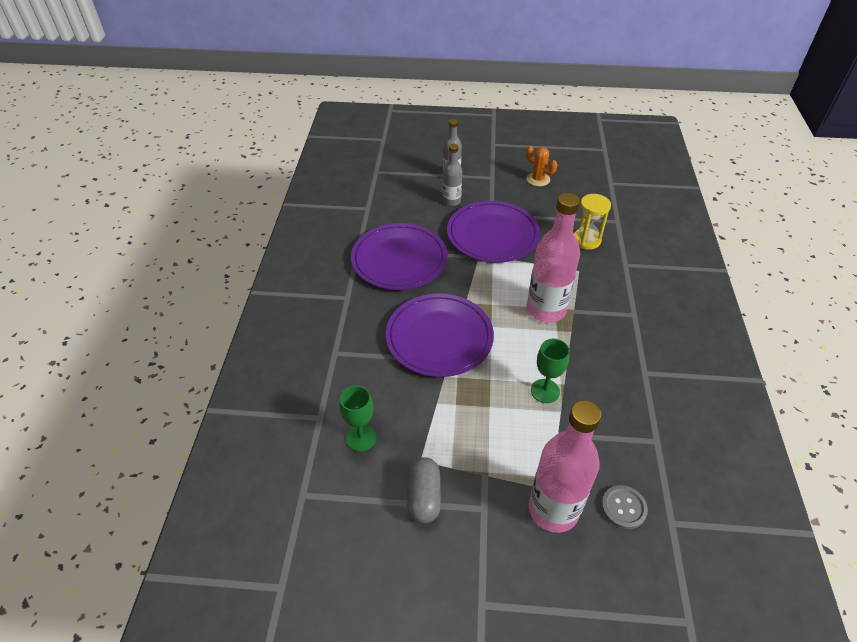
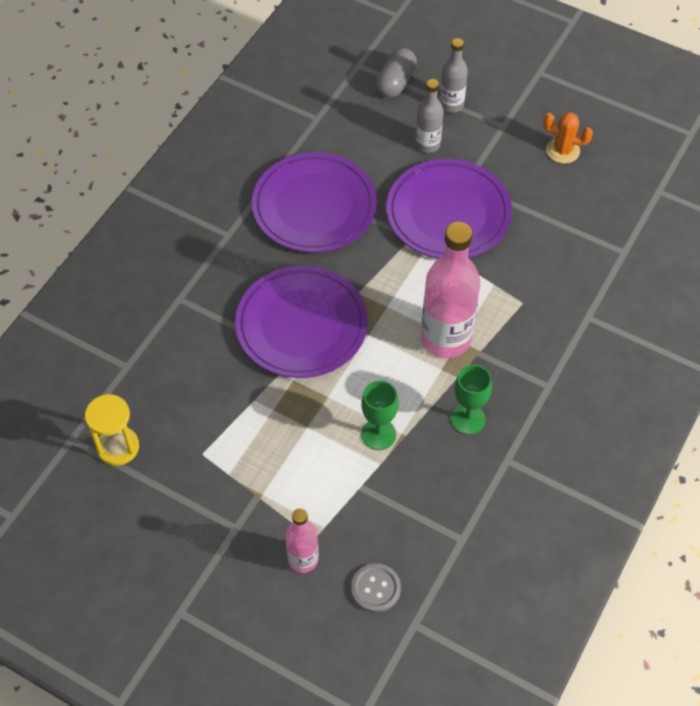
camera: 25 degrees right, 10 degrees up
green goblet [340,385,377,452] -> green goblet moved to [451,365,492,435]
grey capsule [407,457,441,524] -> grey capsule moved to [375,48,417,98]
orange cactus [526,146,558,186] -> orange cactus turned 45 degrees counterclockwise [543,112,593,164]
pink bottle [529,400,601,533] -> pink bottle [285,508,319,573], size x0.55
yellow hourglass [574,194,611,250] -> yellow hourglass moved to [85,394,139,466]

